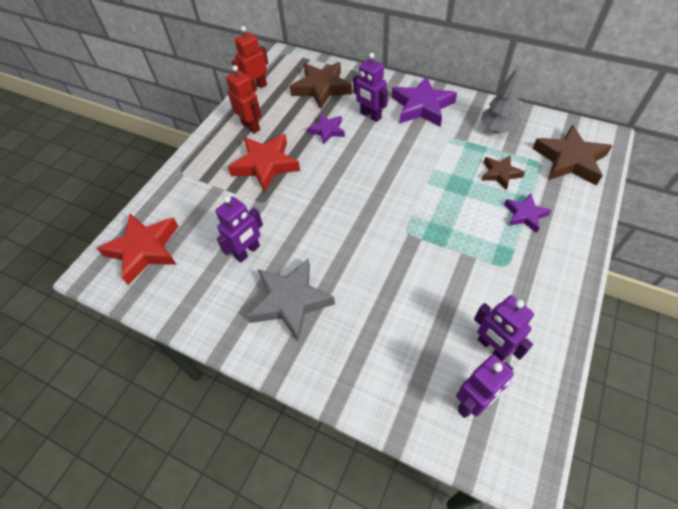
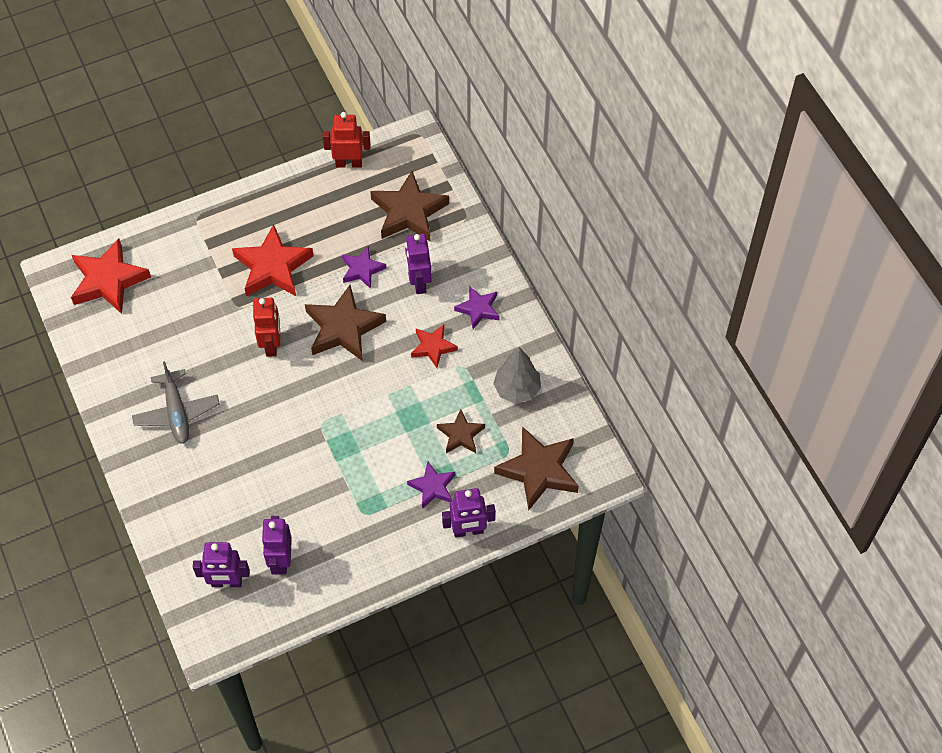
camera: 35 degrees right, 5 degrees up
purple robot [215,196,263,263] -> purple robot moved to [442,488,495,538]
red robot [226,65,262,134] -> red robot moved to [253,298,280,357]
grey star [247,259,335,341] -> grey plane [132,361,220,444]
purple star [392,76,457,127] -> purple star [454,286,500,329], size x0.57
none -> brown star [305,285,386,361]
none -> red star [411,325,458,368]

